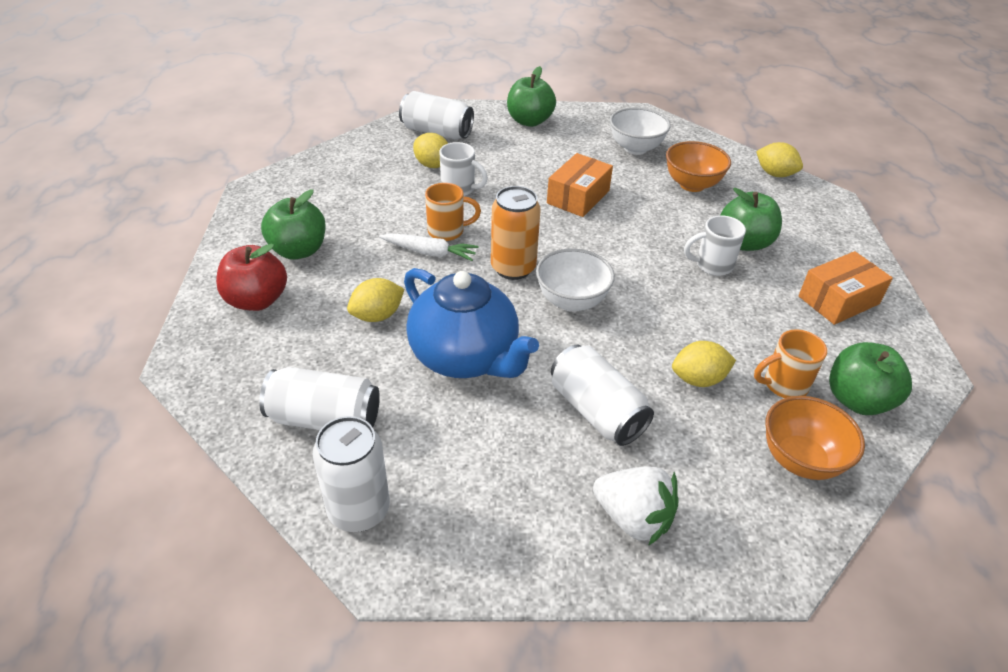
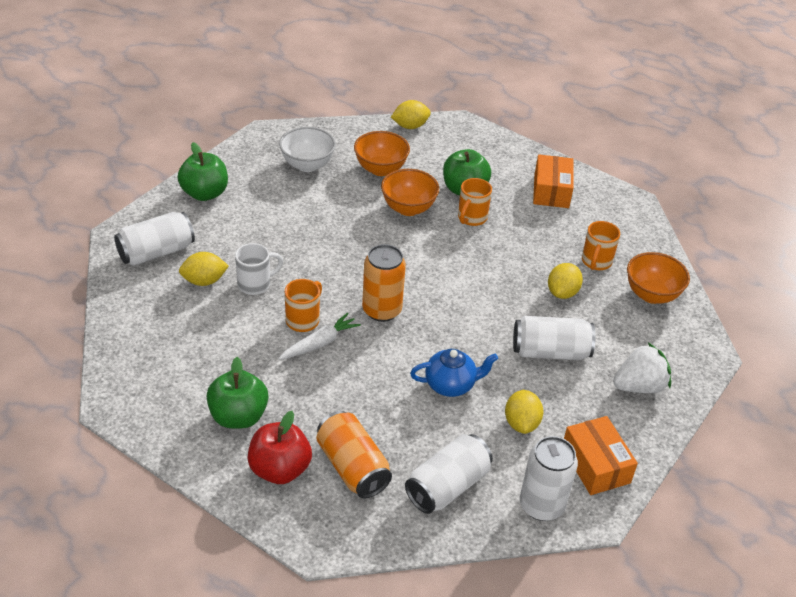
camera: 55 degrees left, 0 degrees up
yellow lemon [347,278,404,322] -> yellow lemon moved to [505,390,544,434]
blue teapot [404,268,539,378] -> blue teapot [410,349,498,397], size x0.58
white bowl [536,249,615,312] -> none
orange box [547,153,613,217] -> orange box moved to [564,416,638,495]
white mug [684,215,746,276] -> orange mug [458,178,492,226]
green apple [829,342,912,415] -> none
none -> orange can [317,411,392,498]
none -> orange bowl [381,169,439,216]

